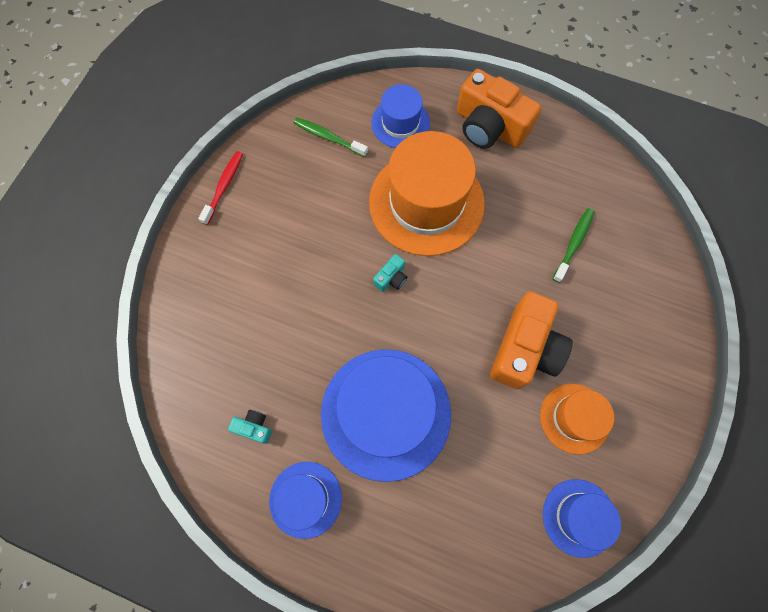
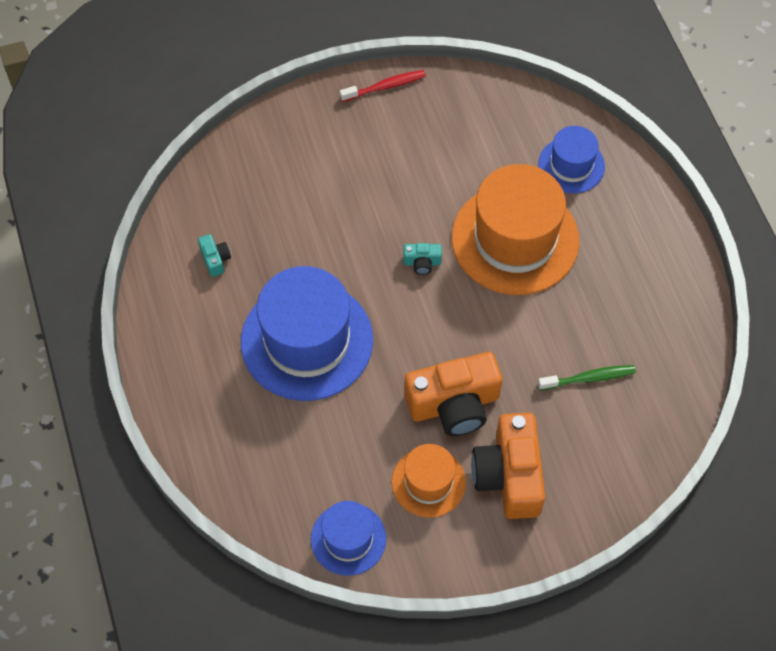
camera: 50 degrees right, 10 degrees down
blue hat [269,462,342,539] -> none
green toothbrush [294,118,368,157] -> none
orange camera [457,69,541,149] -> orange camera moved to [471,413,545,519]

